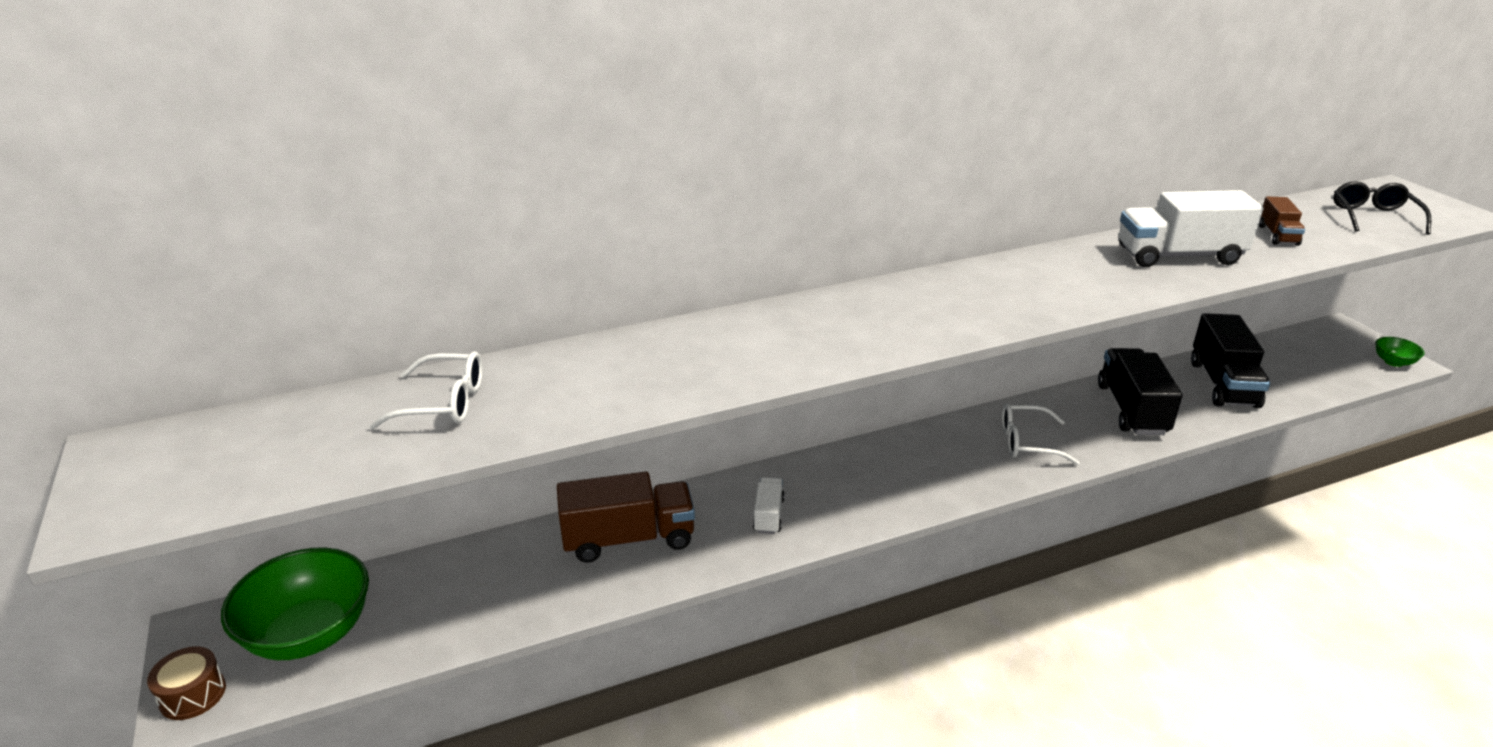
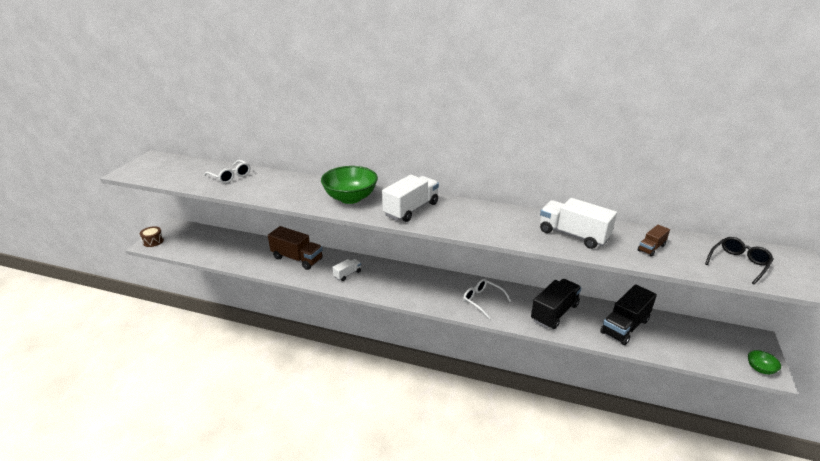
camera: 40 degrees right, 0 degrees up
green bowl [221,547,369,660] -> green bowl moved to [321,166,378,204]
none -> white truck [382,175,439,222]

